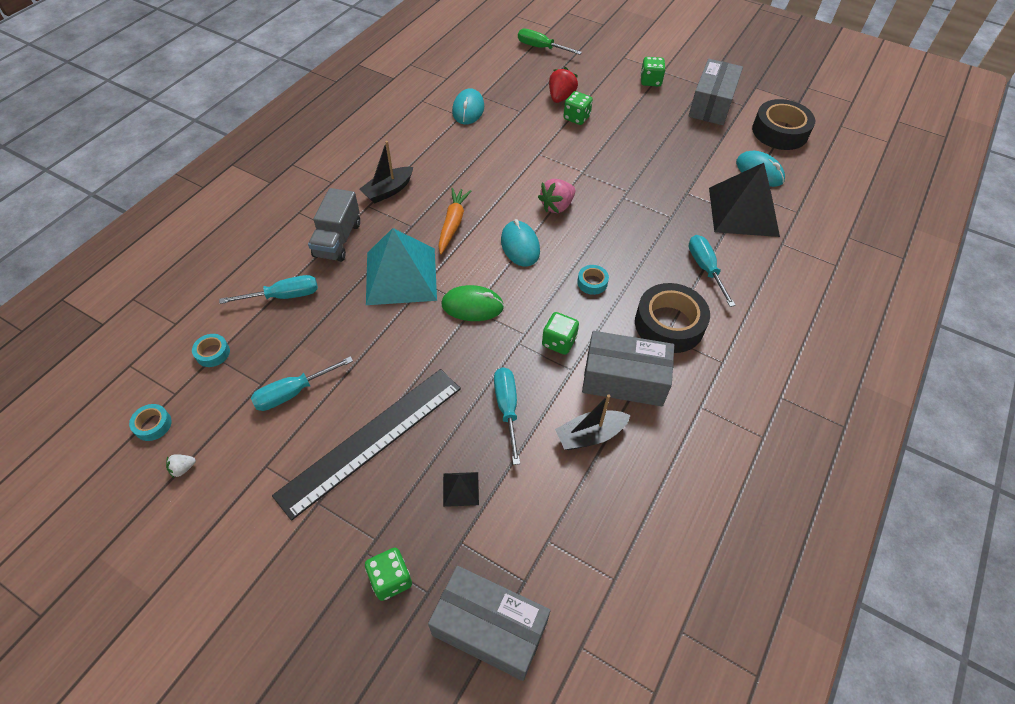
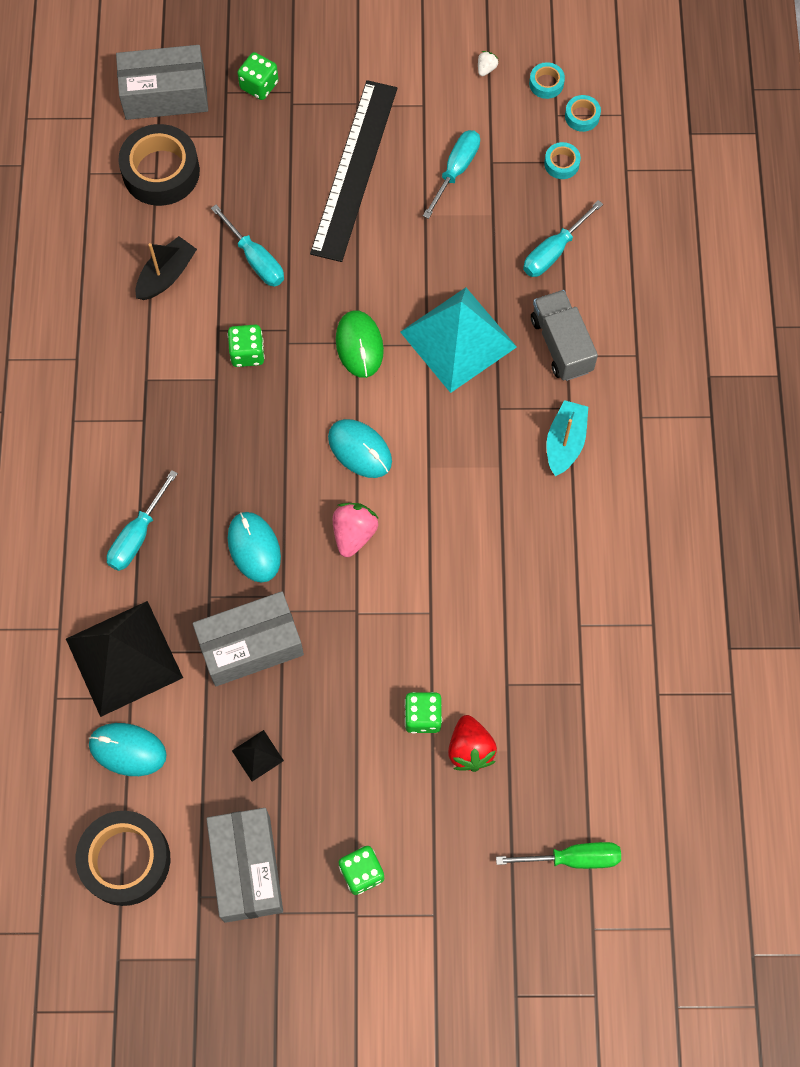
camera: 150 degrees right, 15 degrees up
black boat [359,141,413,204] -> turquoise boat [547,400,588,476]
orange carrot [438,188,471,254] -> none
green mouse [441,285,504,321] -> green mouse turned 75 degrees counterclockwise [336,310,384,378]
black pyramid [443,472,479,507] -> black pyramid moved to [232,730,284,782]
turquoise mouse [452,88,484,125] -> turquoise mouse moved to [228,512,281,583]
turquoise tape [577,265,609,295] -> turquoise tape moved to [565,95,601,132]
grey box [582,331,674,406] -> grey box moved to [193,591,304,686]
black tape [635,283,710,353] -> black tape moved to [118,124,200,206]
turquoise screwdriver [688,235,736,307] -> turquoise screwdriver turned 75 degrees clockwise [107,470,178,571]

